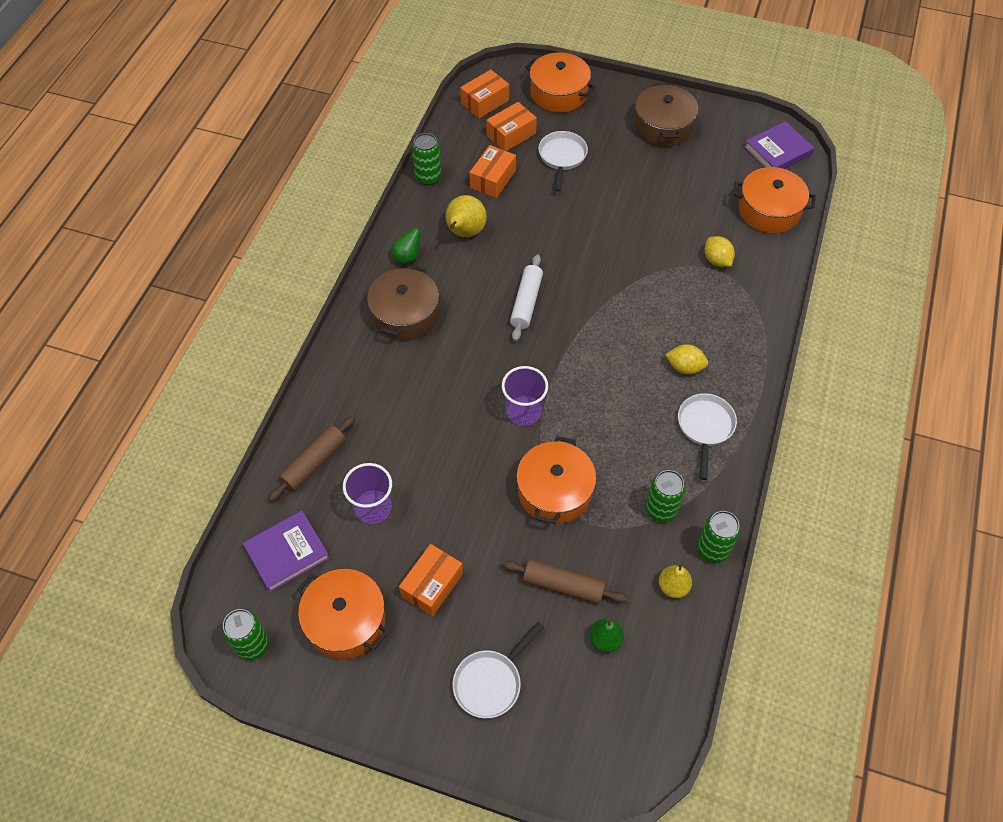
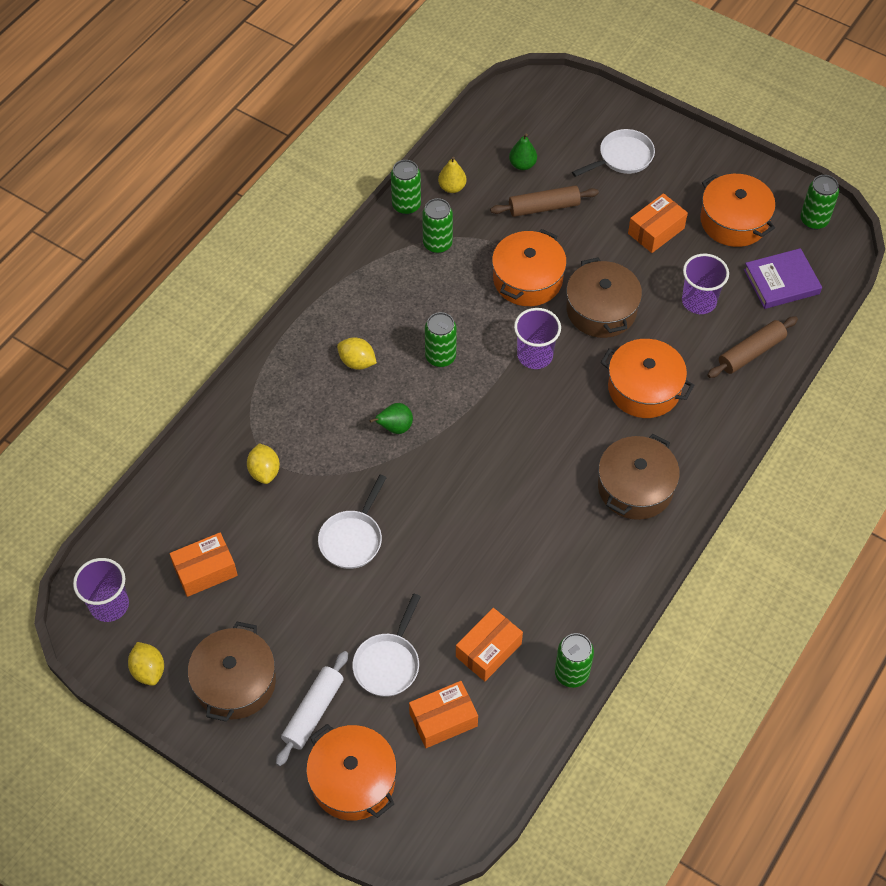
camera: 165 degrees left, 0 degrees up
green pear [392,222,423,265] -> green pear moved to [370,403,413,434]
yellow pear [446,195,487,237] -> none
orange box [460,70,509,118] -> orange box moved to [170,533,238,597]
brown rolling pin [502,560,627,604] -> brown rolling pin turned 45 degrees counterclockwise [490,185,599,217]
white rolling pin [510,254,543,341] -> white rolling pin moved to [276,651,348,766]
white pan [678,393,737,480] -> white pan moved to [318,475,387,569]
orange pot [733,167,816,234] -> orange pot moved to [601,339,694,418]
purple book [744,121,814,169] -> purple cup [73,558,129,622]
none -> yellow lemon [128,642,164,686]
none -> green can [425,312,457,367]
none -> brown pot [566,257,642,338]

